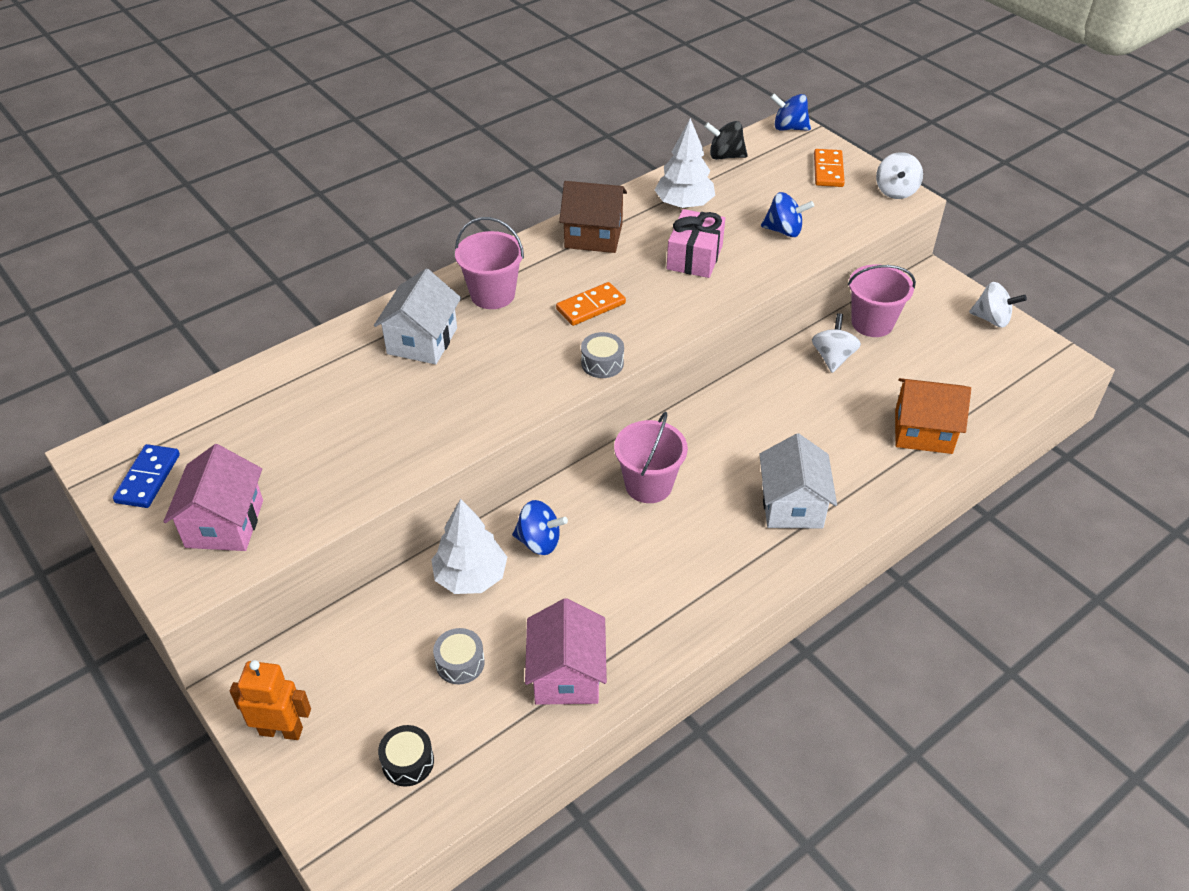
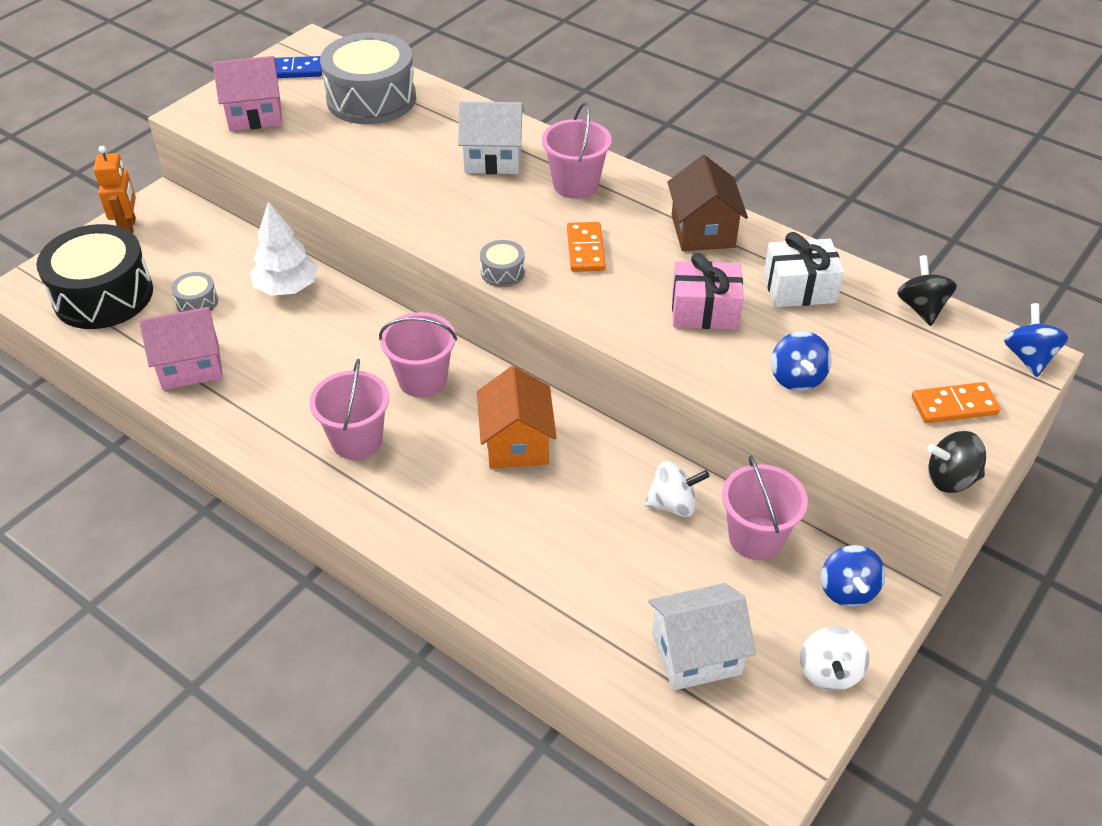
camera: 75 degrees right, 0 degrees up
black drum [378,725,434,787] -> black drum [36,224,153,329], size x2.38
blue spinning top [512,500,568,555] -> blue spinning top moved to [821,545,885,607]
orange domino [556,282,626,326] -> orange domino turned 45 degrees clockwise [567,222,606,272]
white tree [655,118,715,209] -> white gift [763,232,844,307]
white house [759,433,837,529] -> white house moved to [648,583,756,691]
white spinning top [876,152,923,199] -> black spinning top [927,431,986,493]
orange house [895,378,971,454] -> orange house moved to [477,366,557,469]
none -> pink bucket [310,359,389,460]
none -> grey drum [320,32,416,124]

